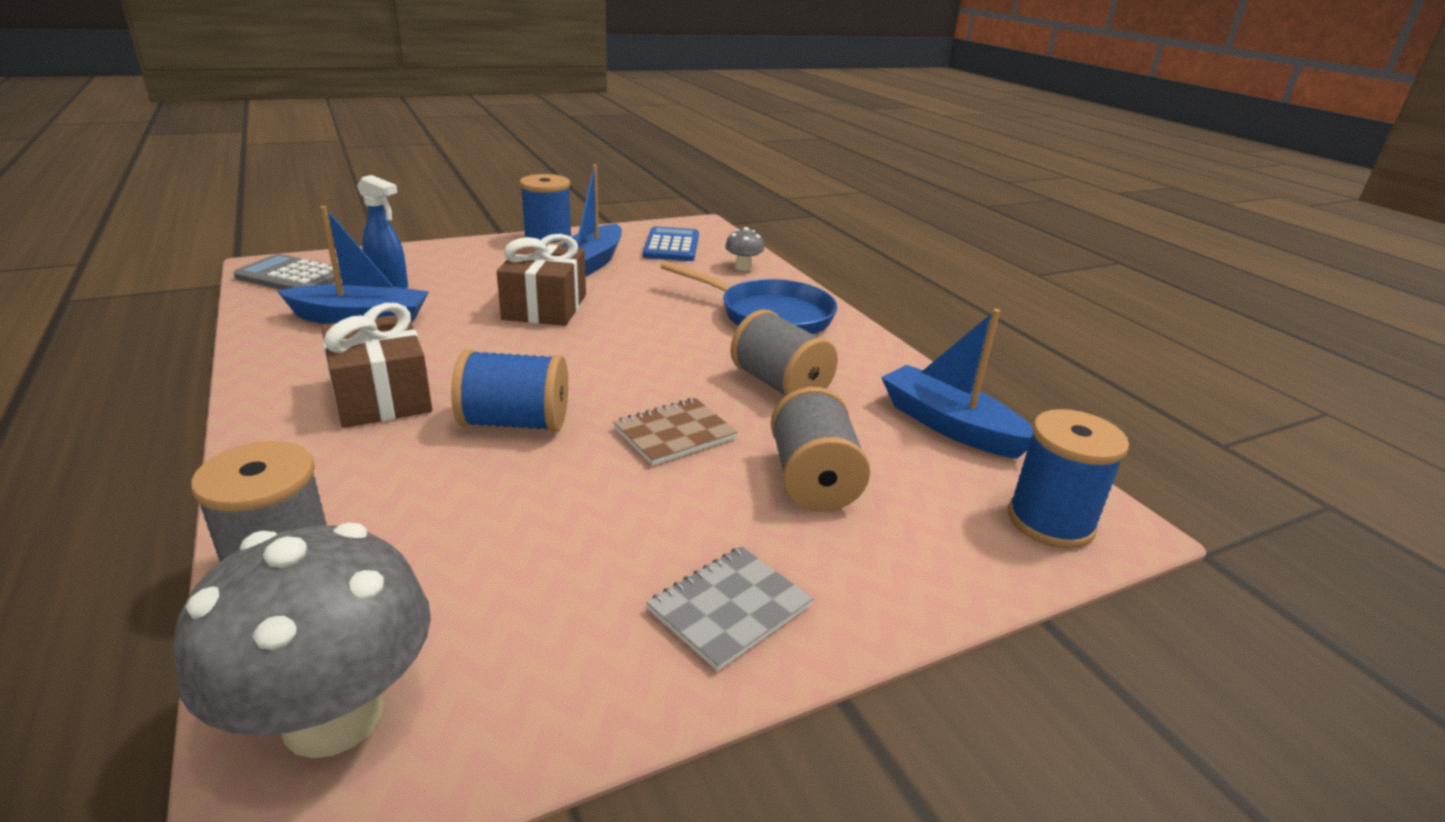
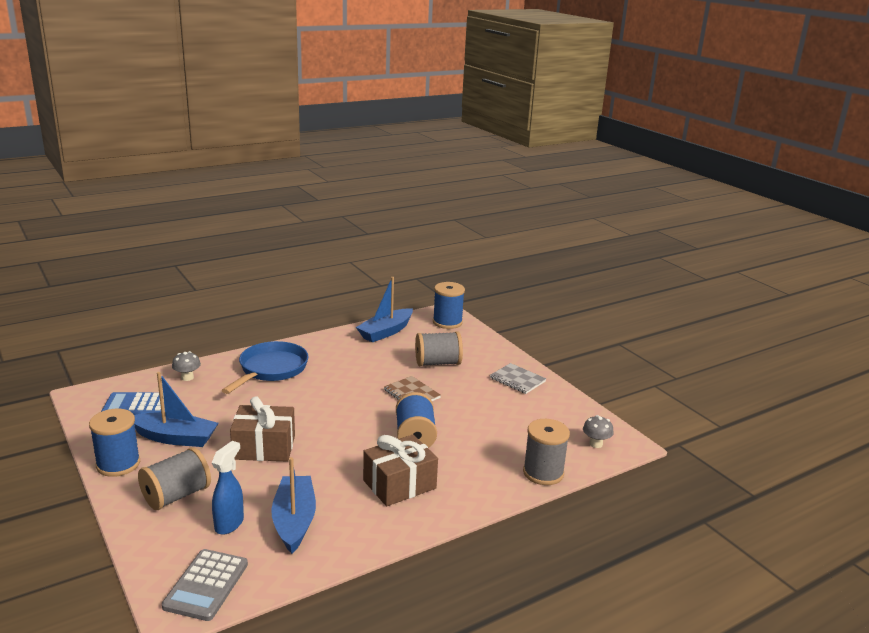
camera: 95 degrees left, 5 degrees down
grey mushroom [174,522,431,758] -> grey mushroom [583,415,614,448], size x0.45
grey spool [731,310,838,396] -> grey spool moved to [138,447,211,510]

